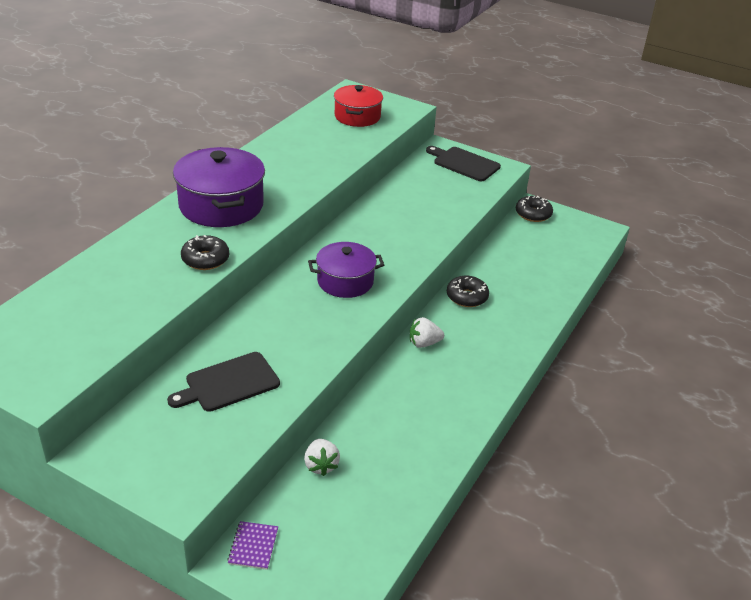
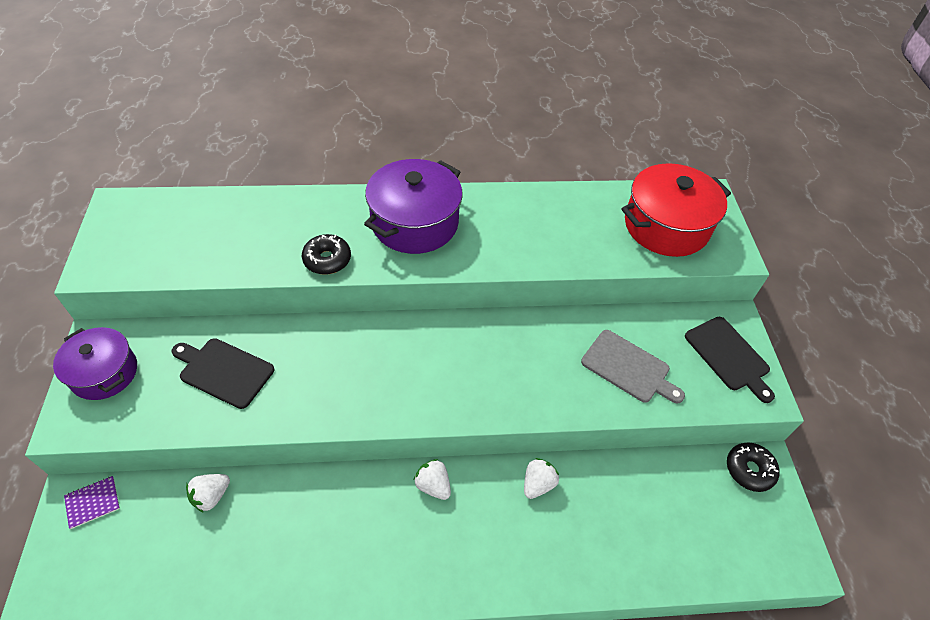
camera: 55 degrees right, 15 degrees up
purple pot [308,242,384,298] -> purple pot moved to [53,327,137,400]
red pot [334,85,383,127] -> red pot [621,163,731,257], size x1.53
black cutting board [426,146,501,181] -> black cutting board turned 150 degrees clockwise [685,317,775,403]
black donut [447,276,489,307] -> white strawberry [524,458,559,499]
none -> grey cutting board [581,330,685,403]

